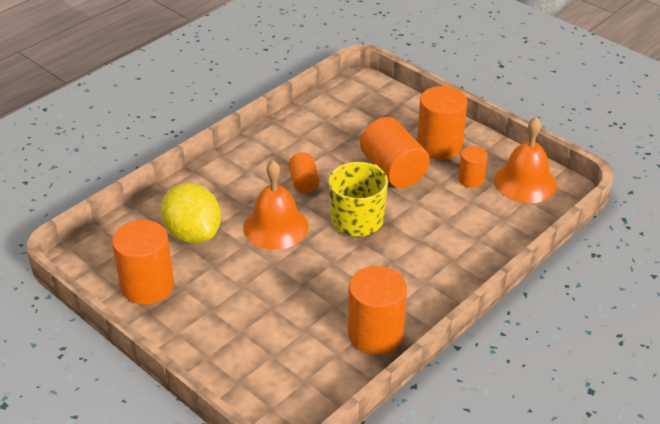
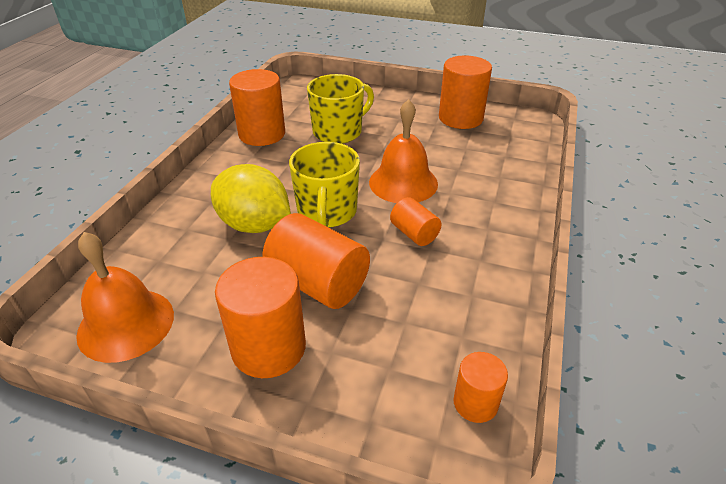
camera: 155 degrees right, 0 degrees up
yellow lemon [161,183,221,244] -> yellow lemon moved to [211,164,291,233]
orange cylinder [458,146,488,188] -> orange cylinder moved to [453,352,508,423]
none -> yellow mug [307,74,374,144]

